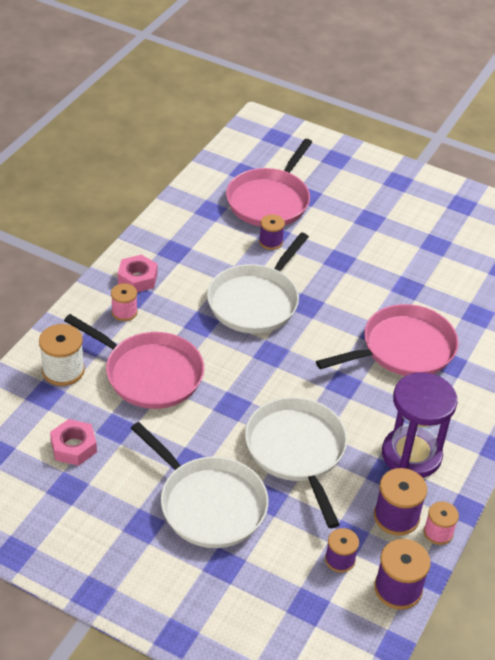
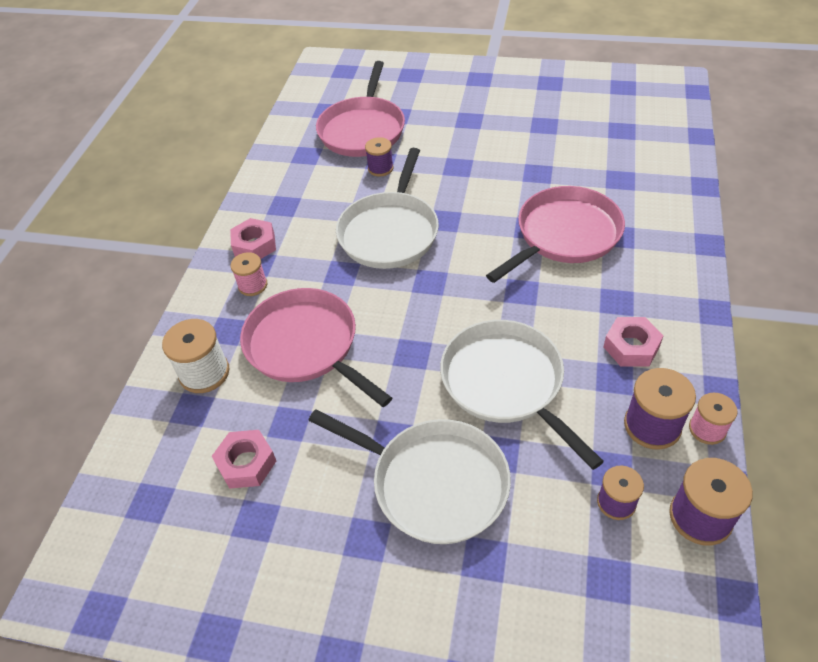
camera: 10 degrees left, 5 degrees up
pink pan [64,314,204,409] -> pink pan turned 150 degrees counterclockwise [240,288,392,407]
purple hourglass [382,372,458,478] -> pink nut [604,317,663,367]

